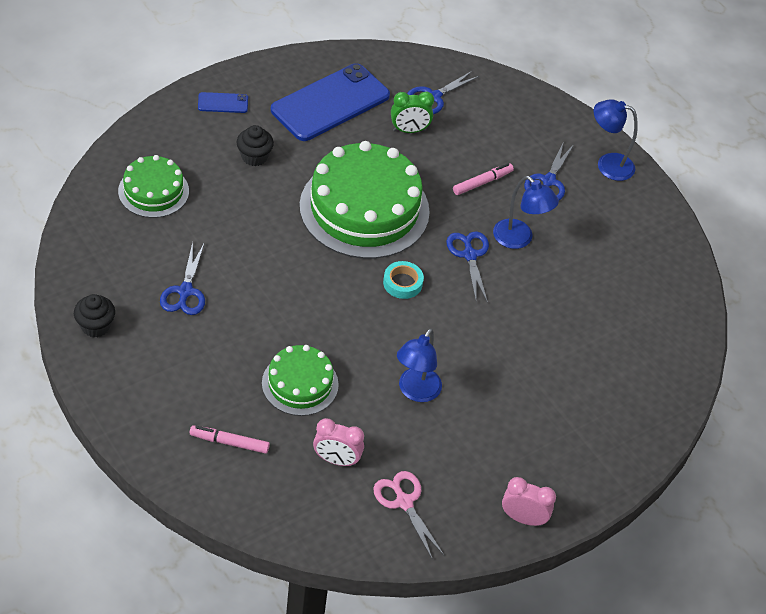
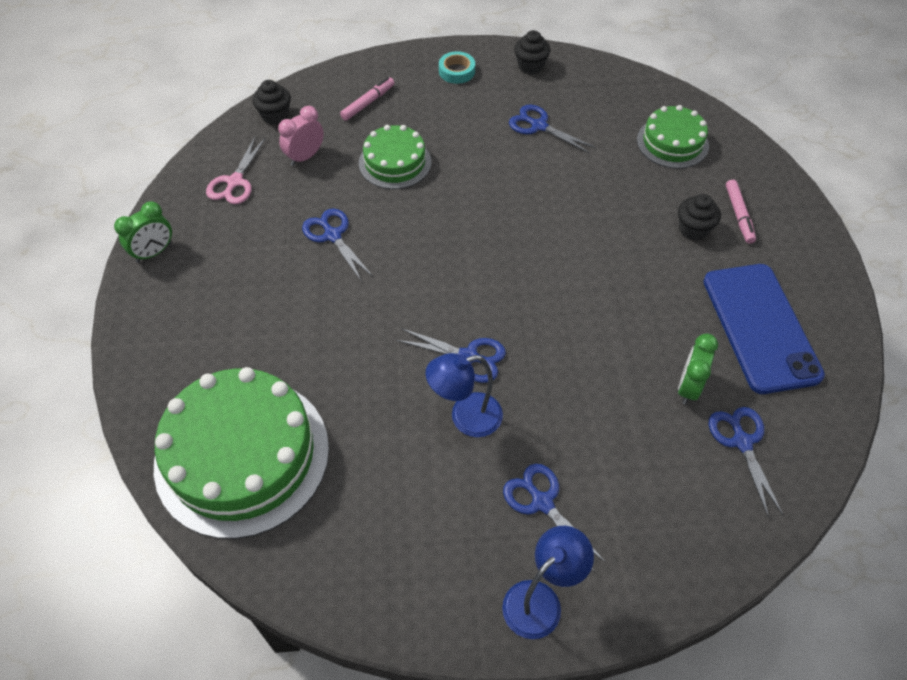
camera: 125 degrees right, 5 degrees up
blue phone [198,92,248,113] -> none
green cake [299,141,430,259] -> green cake moved to [154,367,329,539]
pink scissors [373,471,445,560] -> pink scissors turned 105 degrees clockwise [206,137,266,204]
turquoise tape [383,261,424,299] -> turquoise tape moved to [439,51,475,84]
blue lamp [397,329,442,402] -> blue scissors [302,209,373,282]
pink marker [453,163,514,195] -> pink marker moved to [726,180,756,244]
pink clock [502,477,556,526] -> green clock [114,202,172,263]
none -> black cupcake [252,80,291,125]

